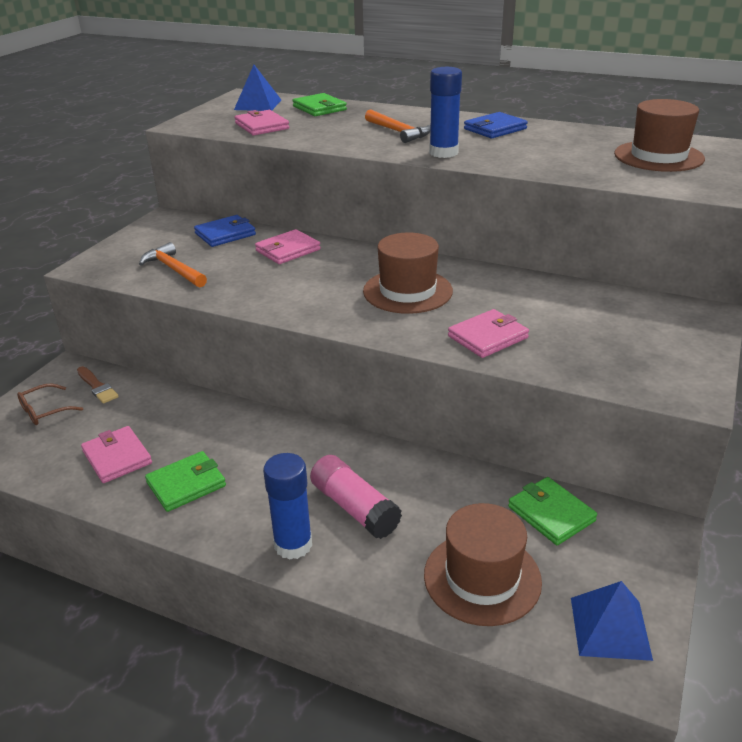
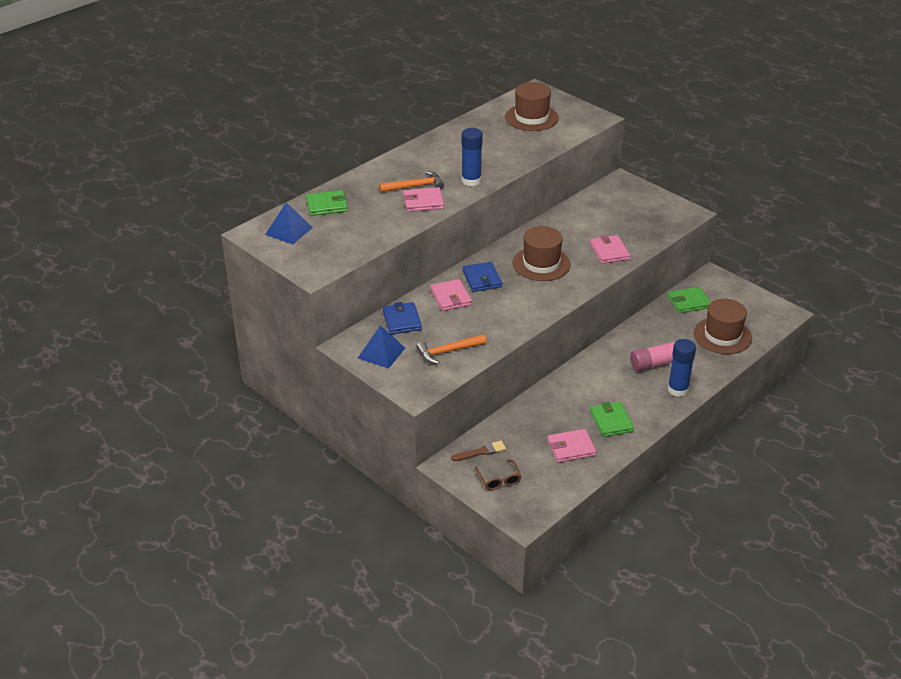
camera: 70 degrees left, 5 degrees up
pink wallet [235,110,289,135] -> pink wallet moved to [403,187,444,212]
blue wallet [464,112,528,139] -> blue wallet moved to [462,262,502,292]
blue pyramid [571,581,653,661] -> blue pyramid moved to [358,325,405,369]

